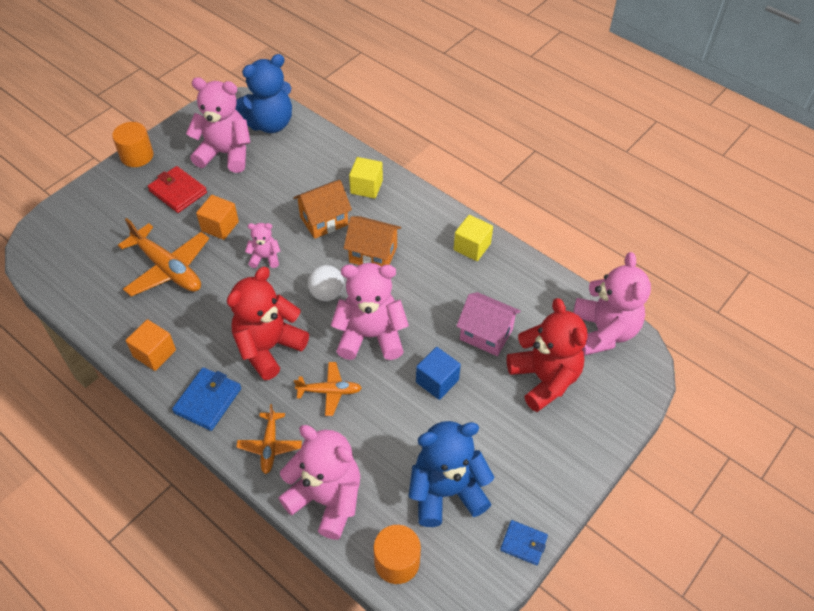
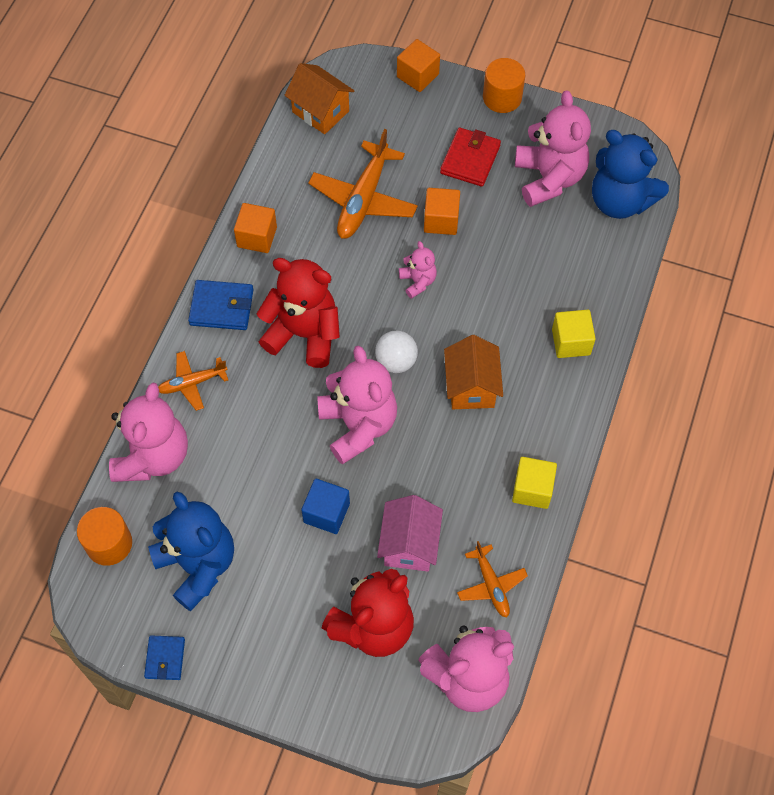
camera: 70 degrees right, 10 degrees up
orange house [293,180,352,239] -> orange house moved to [285,63,354,134]
orange plane [294,362,362,416] -> orange plane moved to [457,541,528,617]
none -> orange cube [397,39,440,92]

